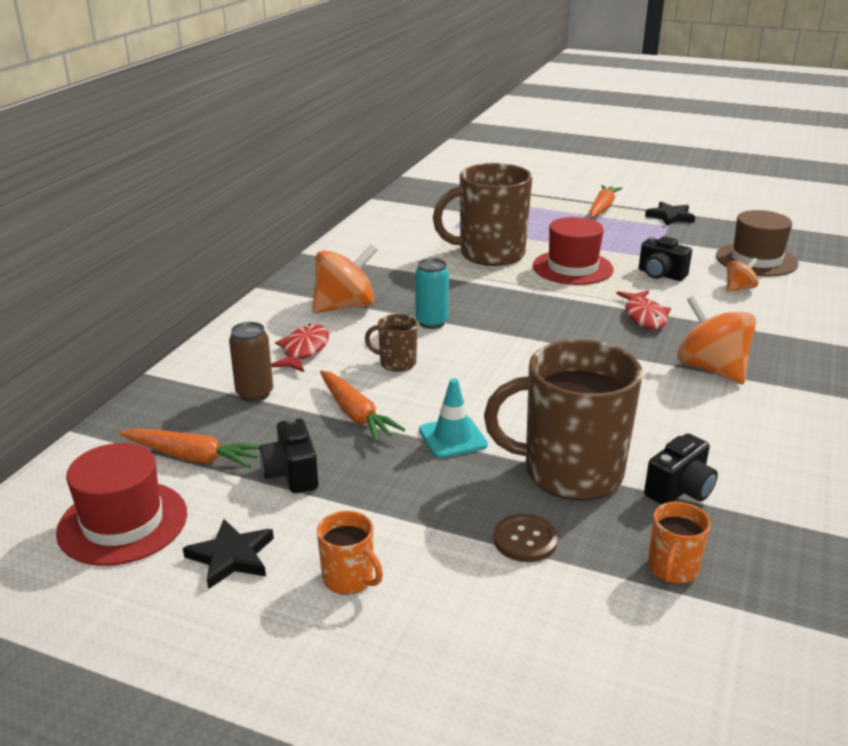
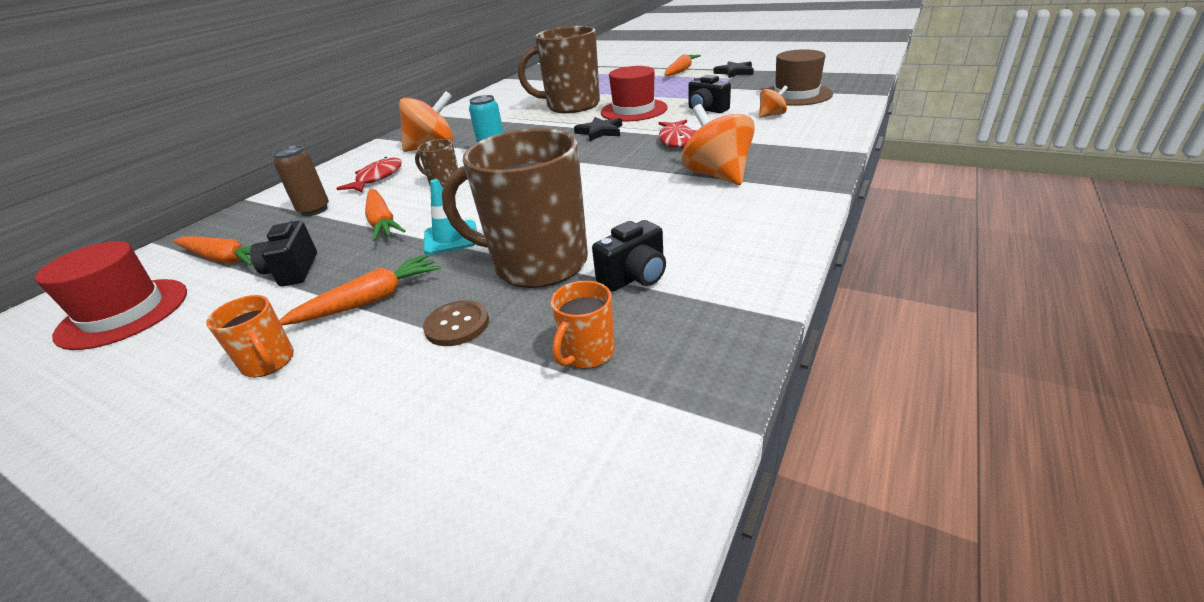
camera: 10 degrees right, 5 degrees up
black star [183,519,274,589] -> black star moved to [574,117,622,141]
none -> orange carrot [279,254,441,326]

